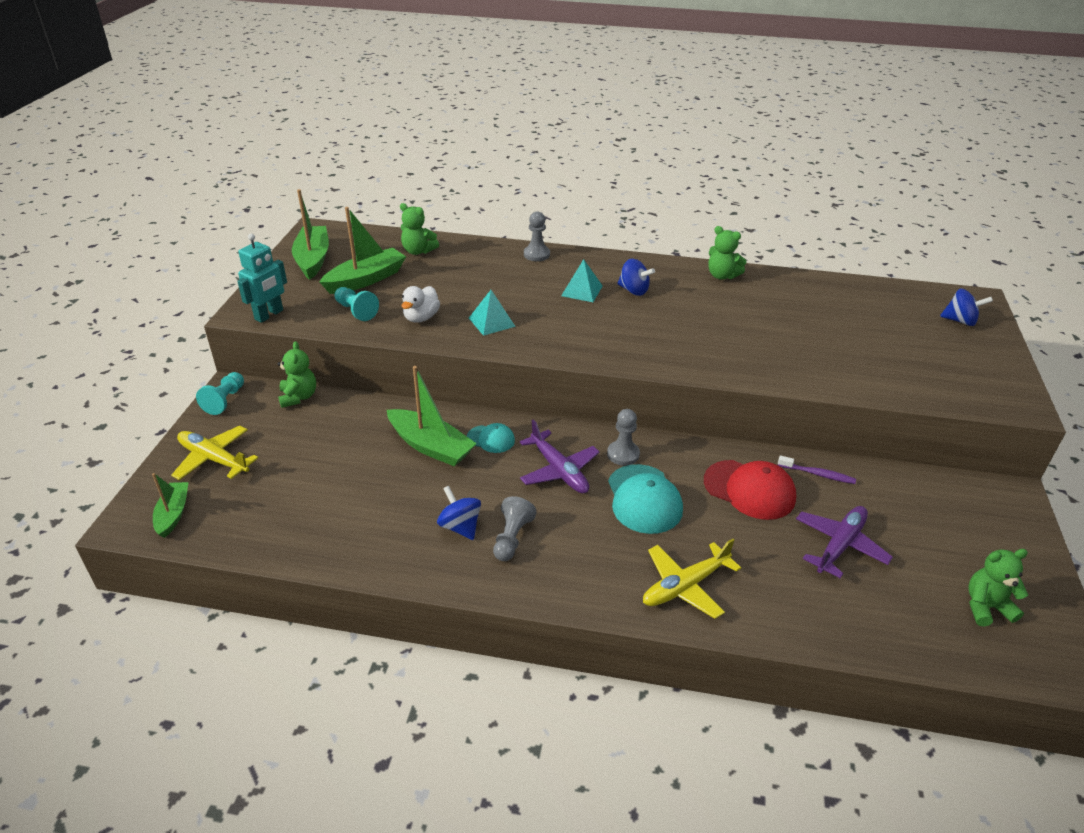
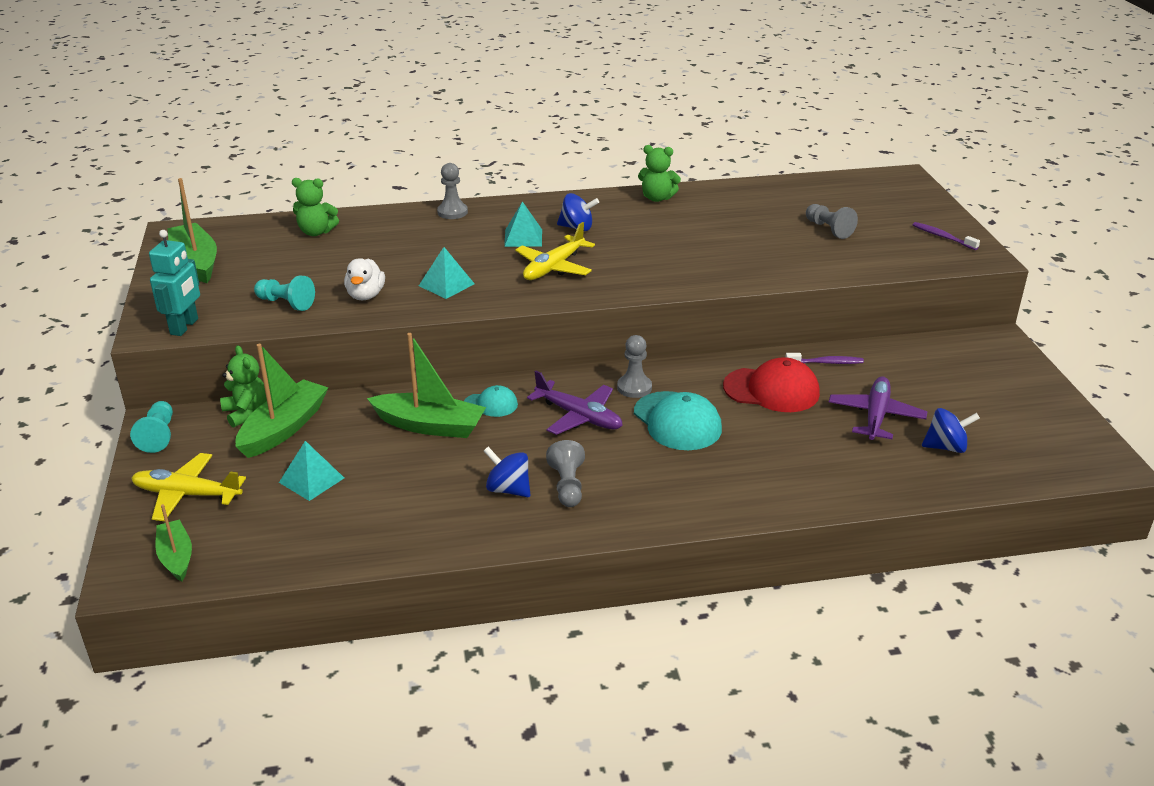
camera: 20 degrees left, 5 degrees down
green boat [319,207,406,294] -> green boat moved to [235,344,328,458]
yellow plane [643,539,741,619] -> yellow plane moved to [515,222,595,280]
blue spinning top [940,289,993,326] -> blue spinning top moved to [922,408,980,453]
green teddy bear [969,549,1028,627] -> none
none -> turquoise pyramid [279,441,344,501]
none -> grey pawn [806,204,858,239]
none -> purple toothbrush [913,222,980,250]

